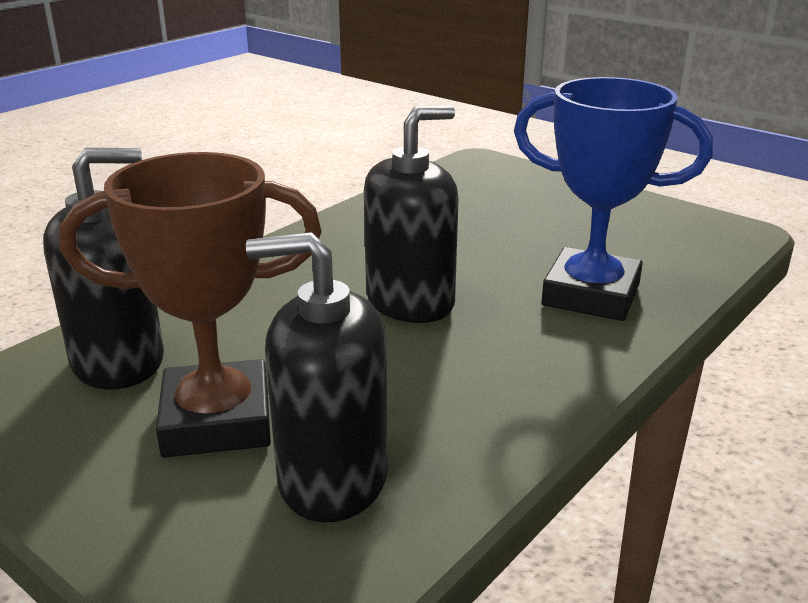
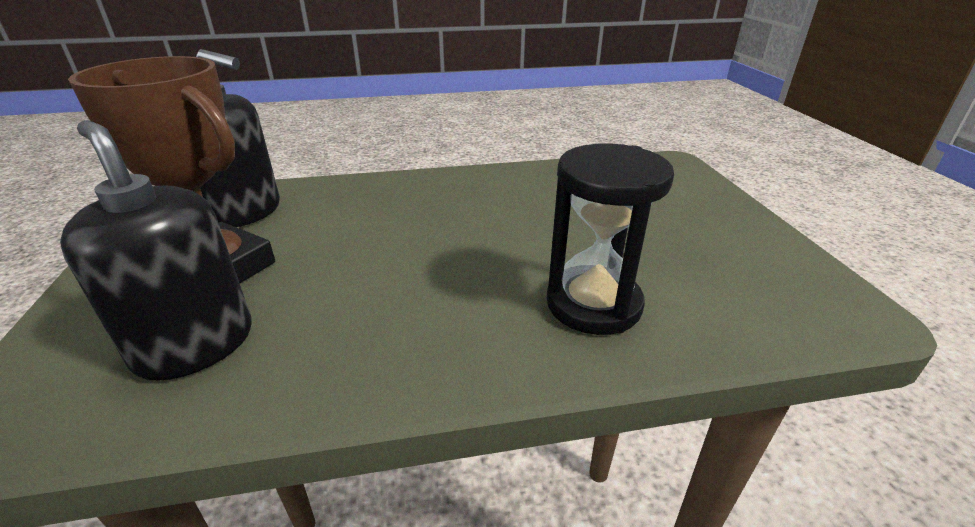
camera: 40 degrees right, 5 degrees up
black soap dispenser [364,105,458,323] -> none
blue trophy [514,77,713,321] -> black hourglass [547,143,674,335]

